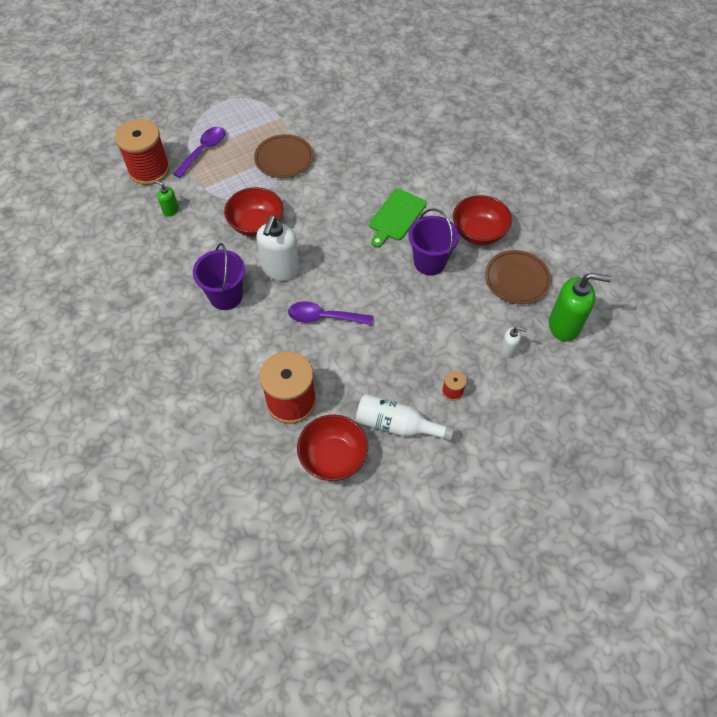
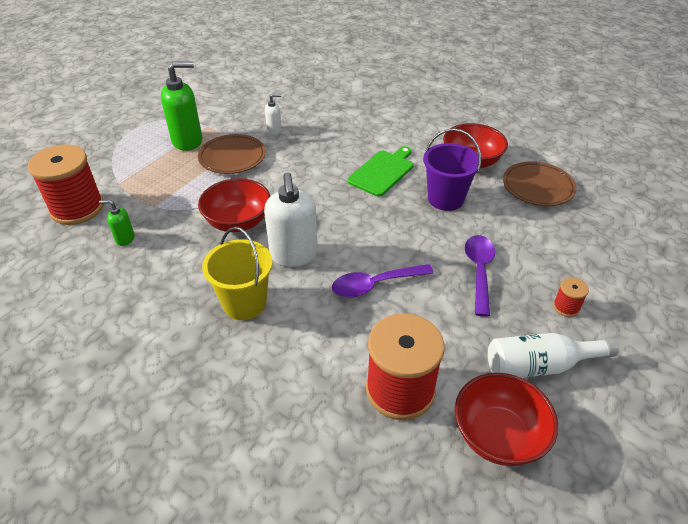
camera: 25 degrees left, 15 degrees down
purple spoon [173,127,225,178] -> purple spoon moved to [465,235,495,317]
purple bucket [193,243,245,310] -> yellow bucket [202,227,273,320]
green cutting board [369,189,427,248] -> green cutting board turned 150 degrees counterclockwise [347,146,414,197]
white soap dispenser [500,326,527,358] -> white soap dispenser moved to [265,94,282,135]
green soap dispenser [549,273,612,342] -> green soap dispenser moved to [161,61,202,151]

